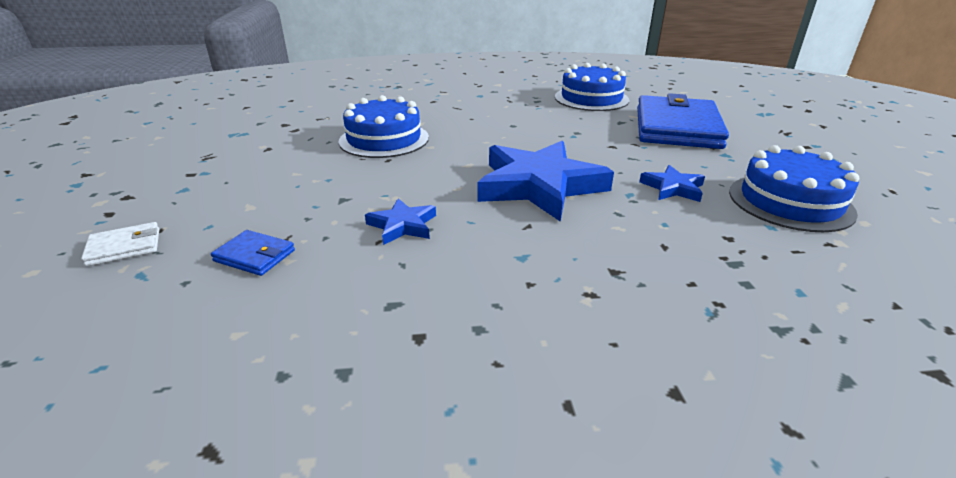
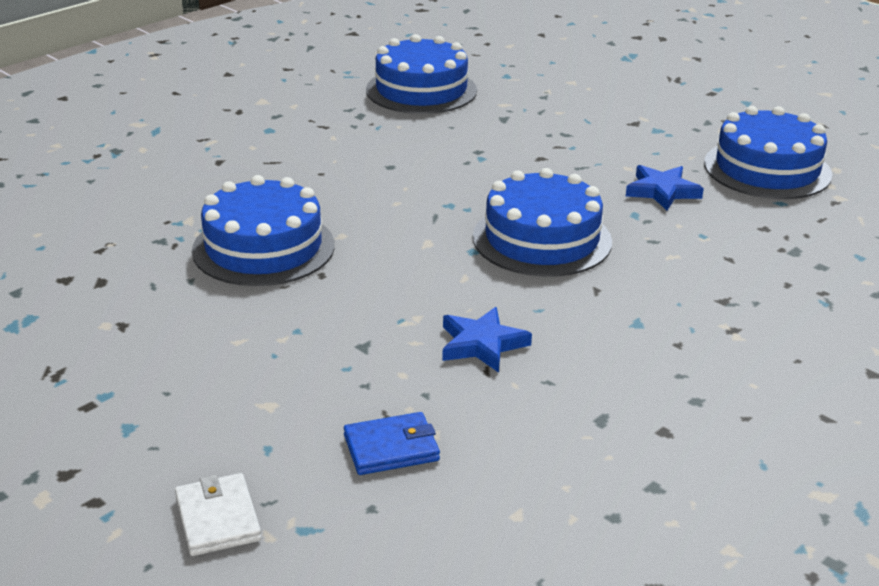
camera: 40 degrees left, 0 degrees up
white wallet [81,222,159,266] -> white wallet turned 45 degrees counterclockwise [175,473,262,556]
blue star [478,141,614,222] -> blue cake [473,168,612,277]
blue wallet [637,93,729,149] -> none

